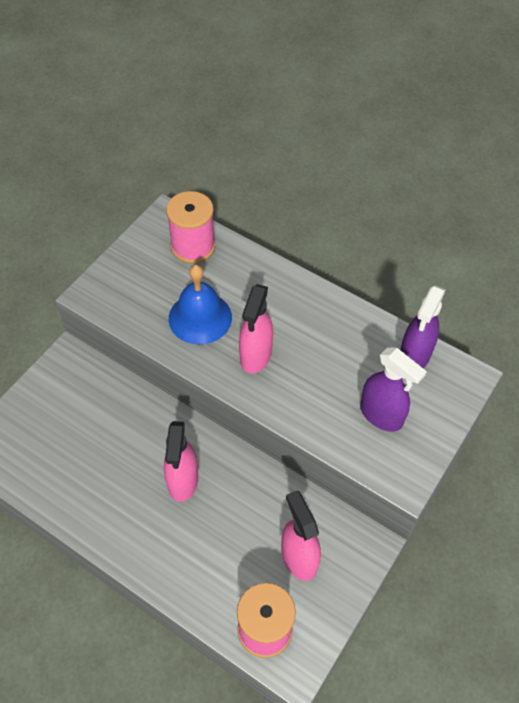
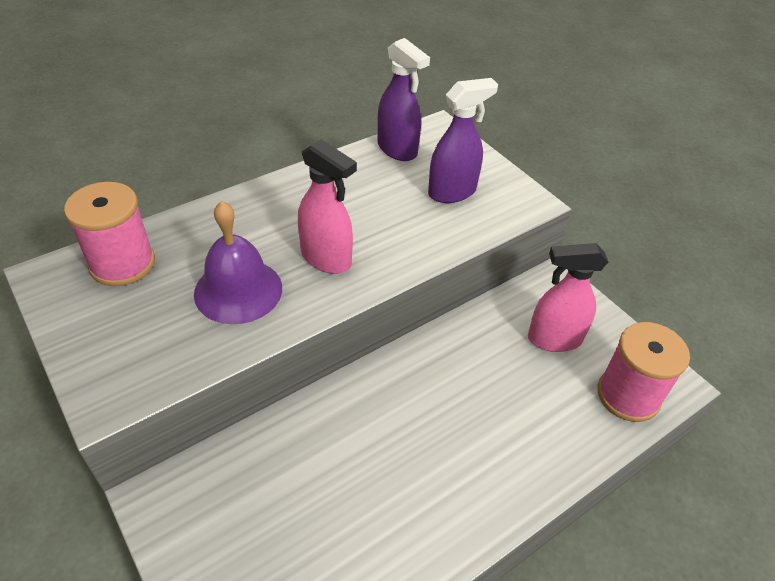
camera: 70 degrees left, 10 degrees down
pink spray bottle [164,421,198,502] -> none
blue bell [169,265,232,345] -> purple bell [194,201,282,324]

